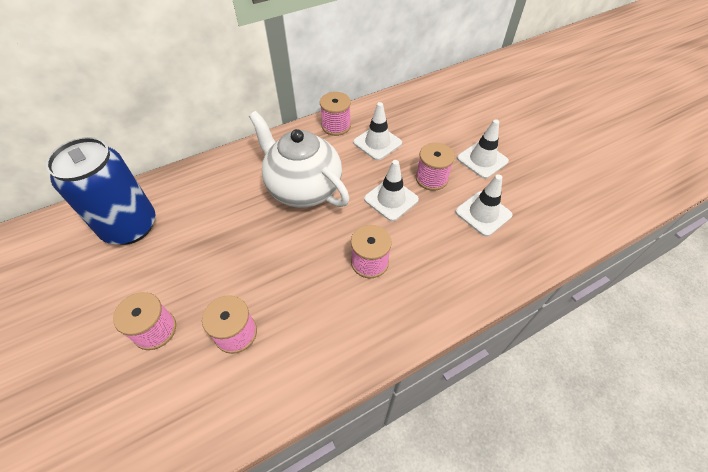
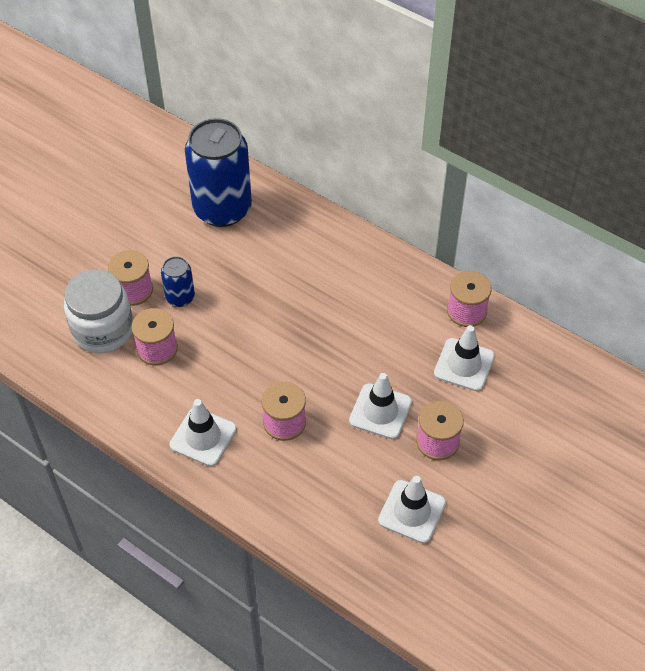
camera: 65 degrees right, 0 degrees up
white teapot [249,111,349,208] -> none
white traffic cone [457,119,509,179] -> white traffic cone moved to [169,399,237,466]
none -> white jar [64,270,133,353]
none -> blue can [161,256,195,307]

